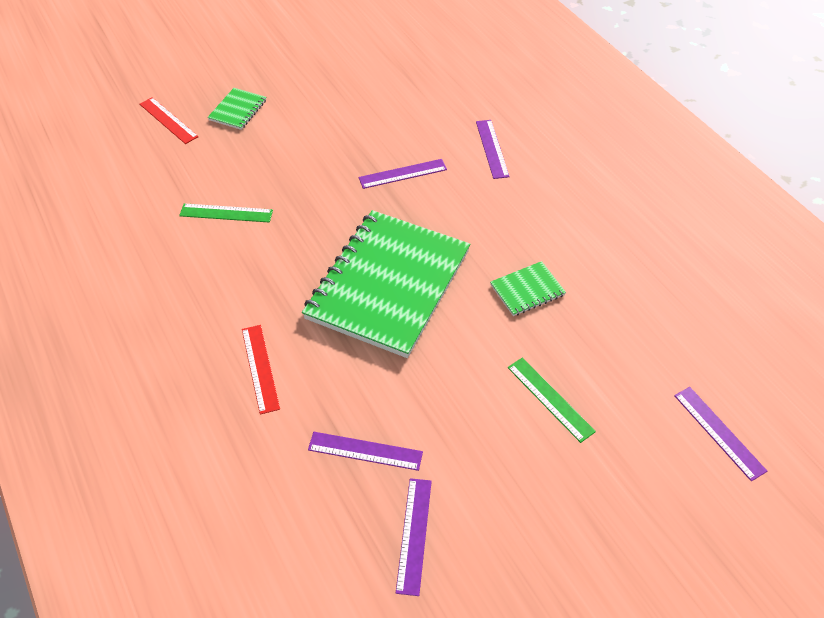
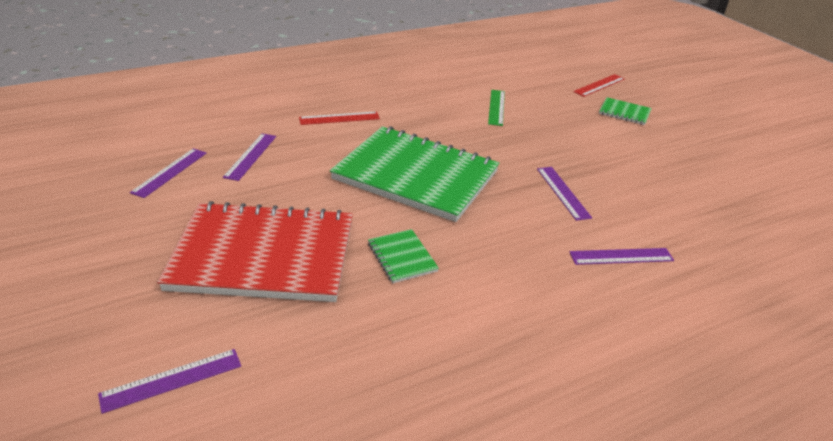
camera: 90 degrees right, 15 degrees down
purple ruler [396,478,432,596] -> purple ruler turned 75 degrees counterclockwise [130,148,206,198]
green ruler [508,357,596,443] -> red notebook [157,201,353,302]

